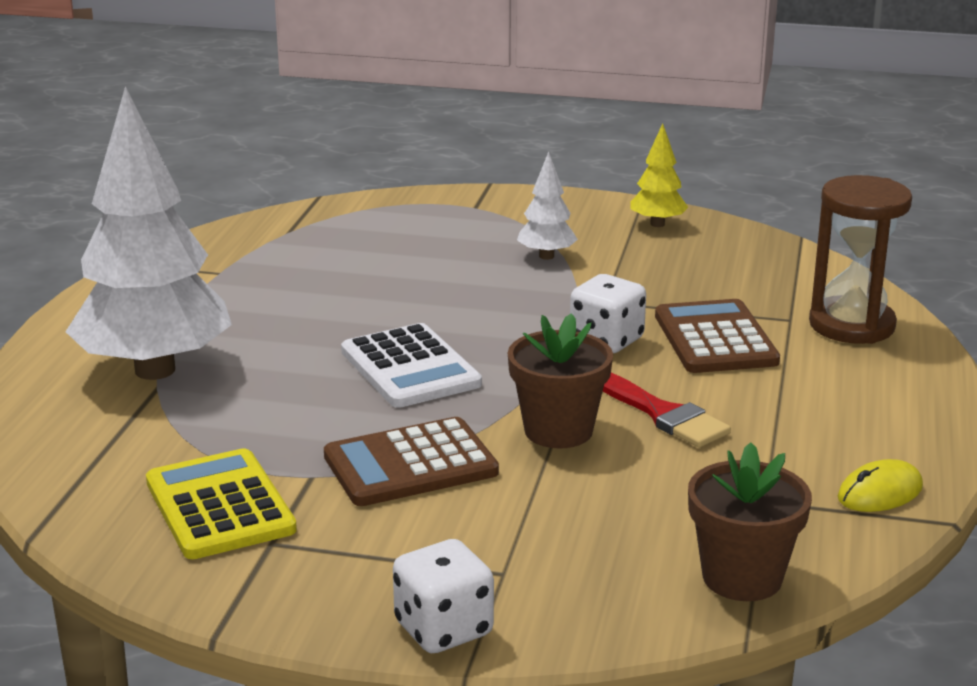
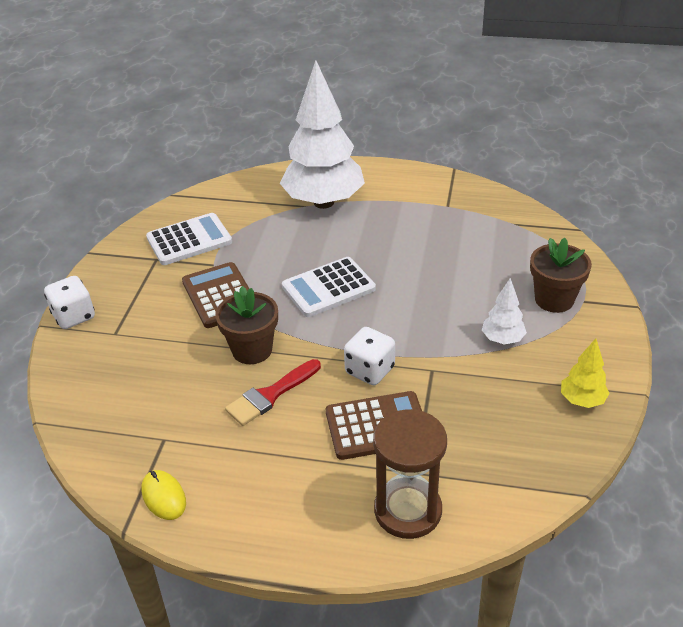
camera: 90 degrees right, 15 degrees up
yellow calculator [146,448,297,559] -> white calculator [146,213,232,265]
brown flower pot [688,442,812,601] -> brown flower pot moved to [530,238,592,313]

